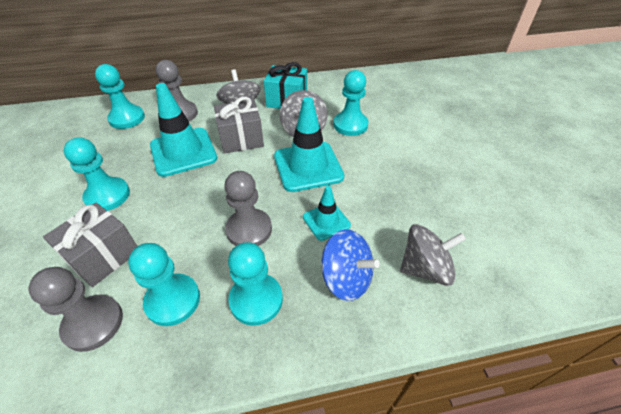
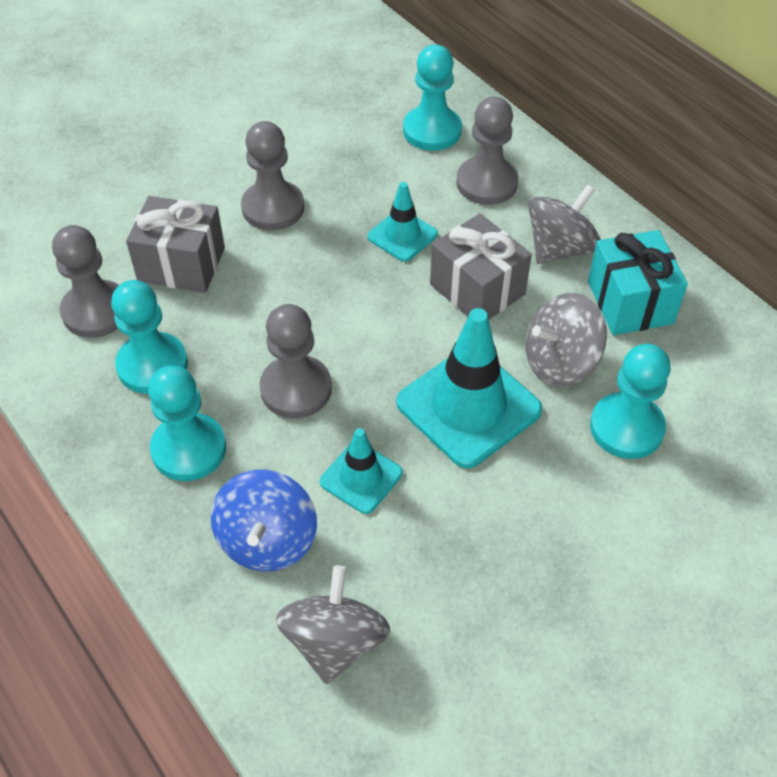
camera: 65 degrees right, 5 degrees up
turquoise pawn [64,137,130,211] -> grey pawn [241,121,304,230]
turquoise traffic cone [150,83,217,177] -> turquoise traffic cone [368,182,438,262], size x0.55
grey spinning top [400,224,466,286] -> grey spinning top turned 135 degrees counterclockwise [276,565,390,684]

